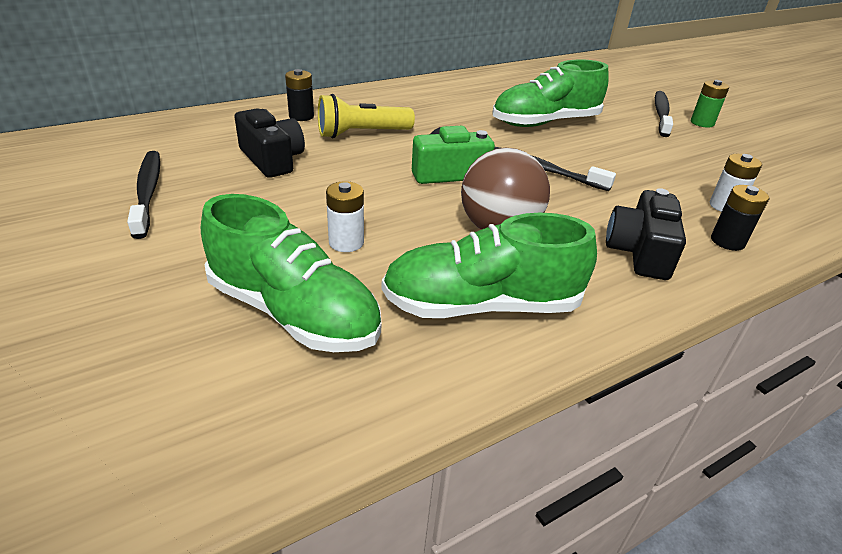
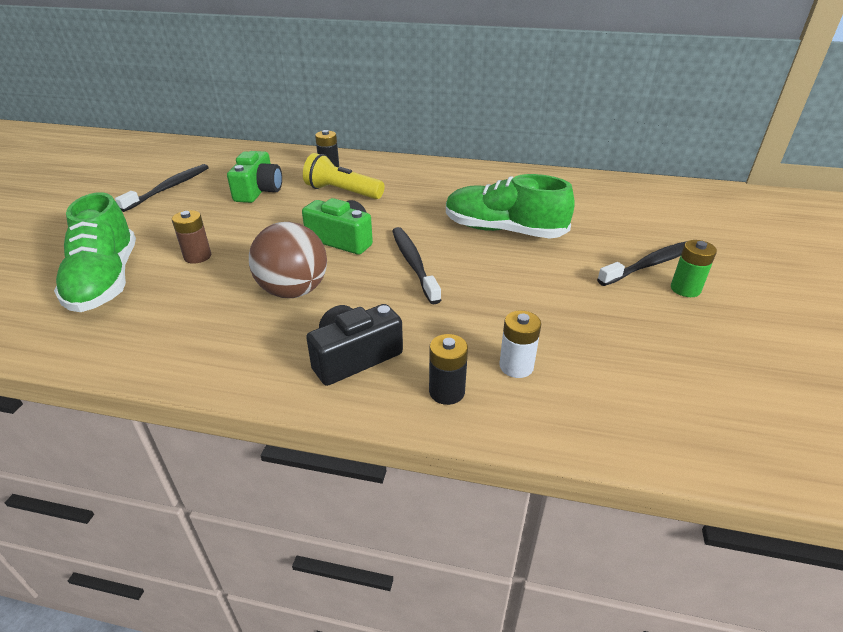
camera: 45 degrees right, 0 degrees up
black camera [234,108,305,178] -> green camera [227,151,282,203]
white battery [326,181,364,252] -> brown battery [172,210,211,264]
green shoe [382,213,597,318] -> none

